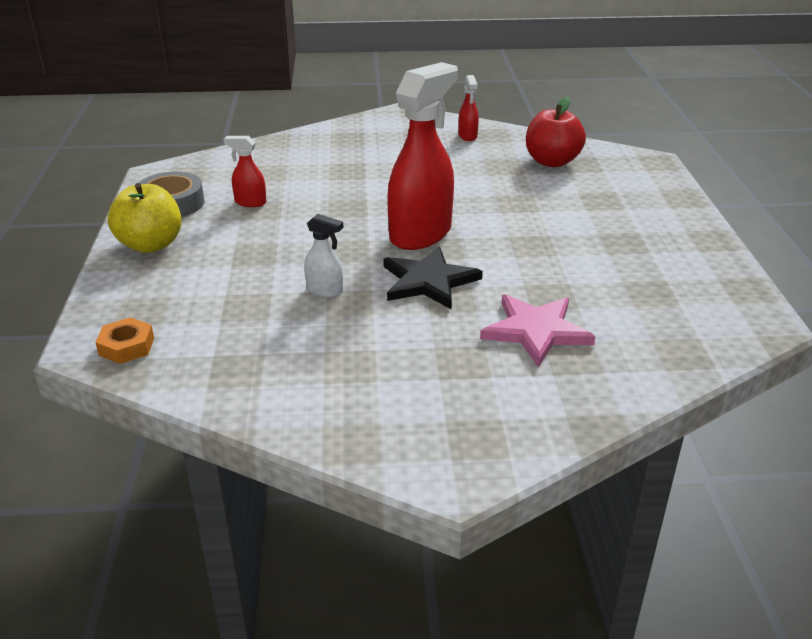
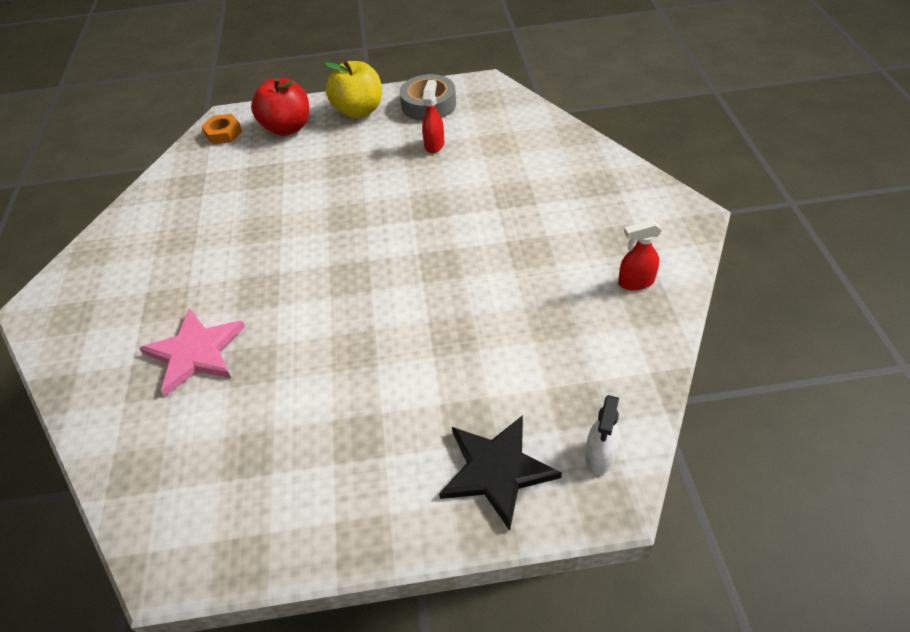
camera: 90 degrees right, 15 degrees up
white spray bottle [304,214,343,297] -> white spray bottle moved to [585,395,620,475]
black star [383,247,483,310] -> black star moved to [439,415,562,531]
red spray bottle [387,62,458,250] -> none
red apple [526,97,586,167] -> red apple moved to [251,78,309,136]

